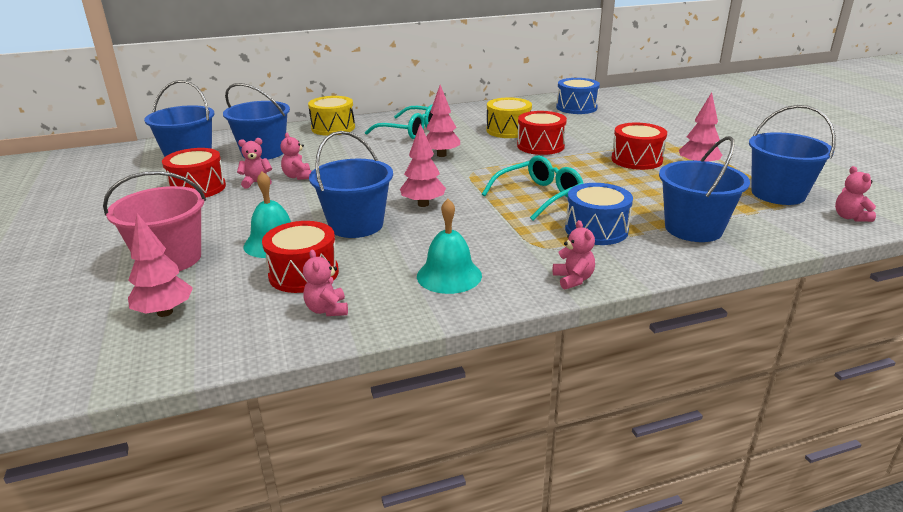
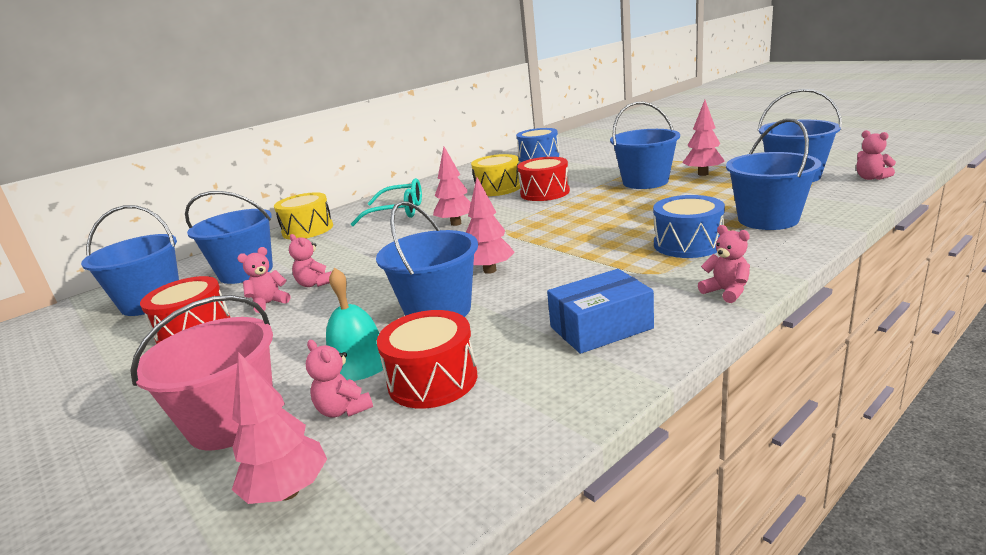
camera: 20 degrees left, 5 degrees down
pink teddy bear [303,249,348,316] -> pink teddy bear moved to [306,340,373,418]
turquoise bell [417,199,482,294] -> blue box [547,269,654,354]
turquoise glasses [482,156,584,221] -> none
red drum [611,123,667,170] -> blue bucket [610,102,680,189]

